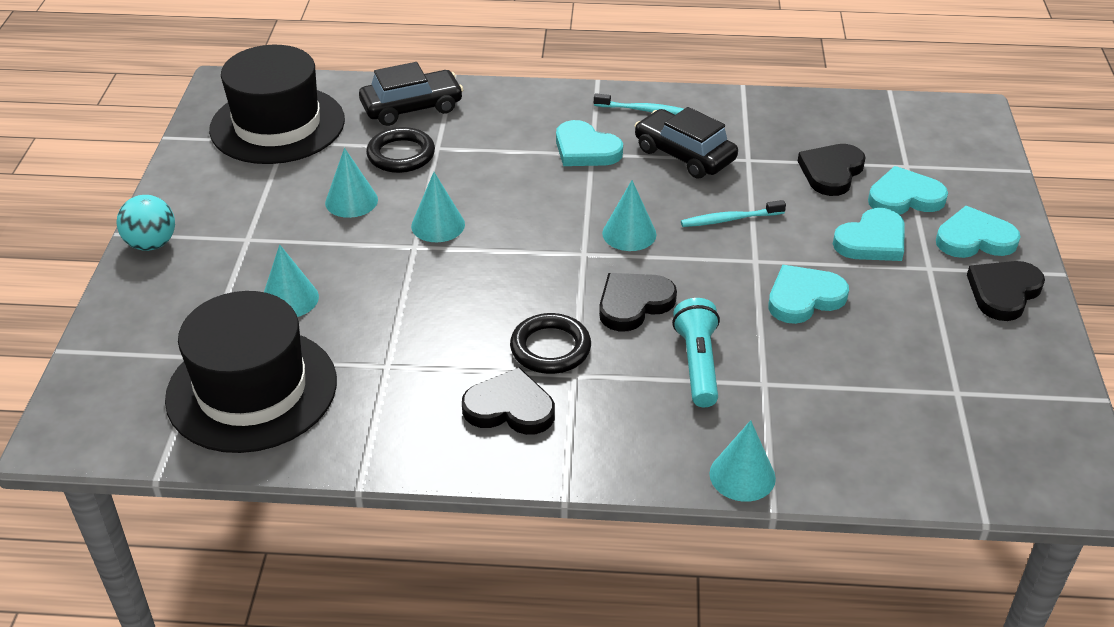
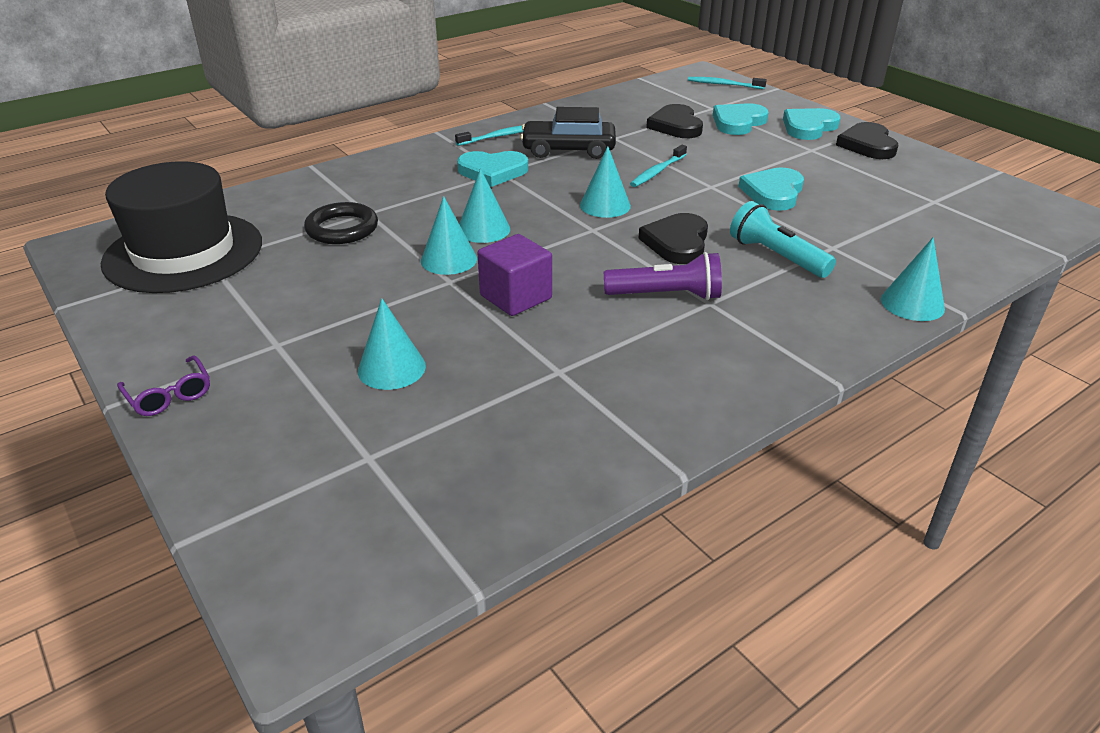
camera: 40 degrees left, 5 degrees down
turquoise ball [117,195,175,251] -> purple glasses [117,355,210,416]
black hat [165,291,337,453] -> none
turquoise cone [325,148,378,218] -> turquoise cone moved to [459,168,510,243]
black car [359,62,463,126] -> none
black heart [462,367,555,435] -> none
black ring [510,313,591,374] -> purple flashlight [604,252,722,300]
turquoise heart [833,208,905,261] -> none
none -> purple cube [478,234,552,316]
none -> turquoise toothbrush [688,77,767,89]

